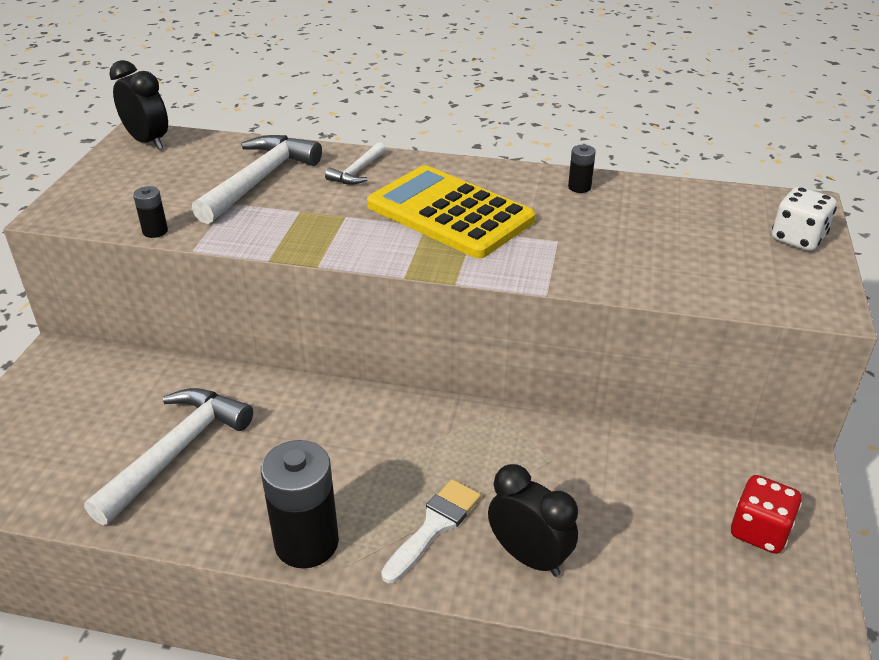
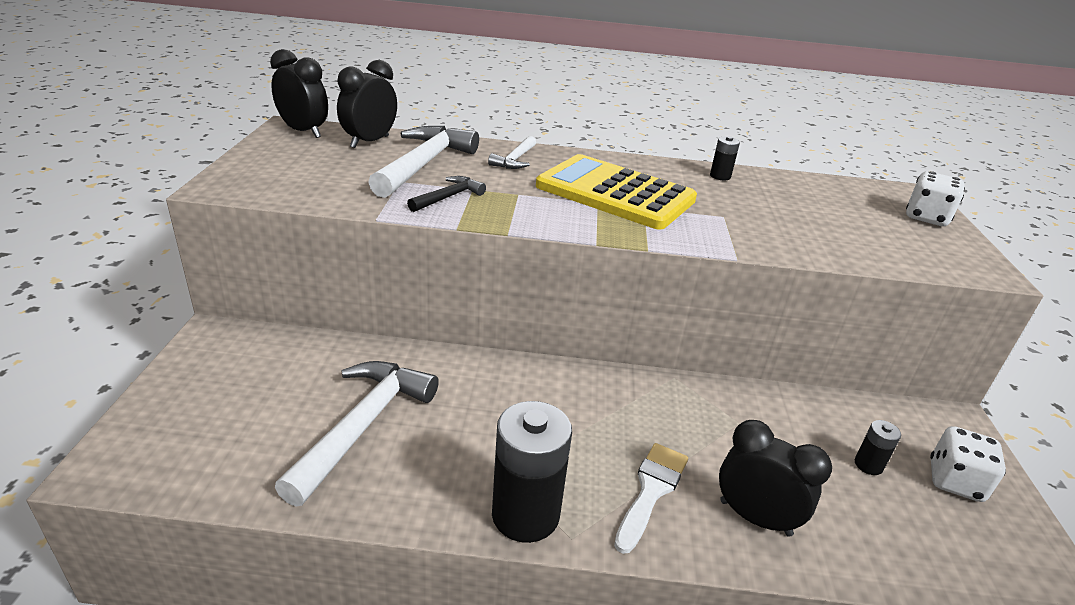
camera: 10 degrees left, 5 degrees down
black battery [133,186,168,238] -> black battery moved to [855,420,901,475]
red dice [731,475,802,554] -> white dice [930,426,1006,502]
none -> black clock [337,60,397,148]
none -> black hammer [407,176,486,212]

